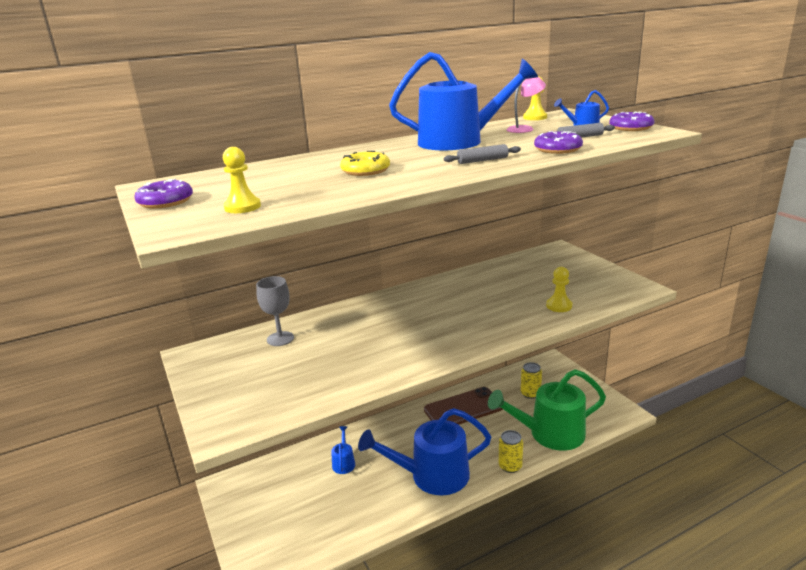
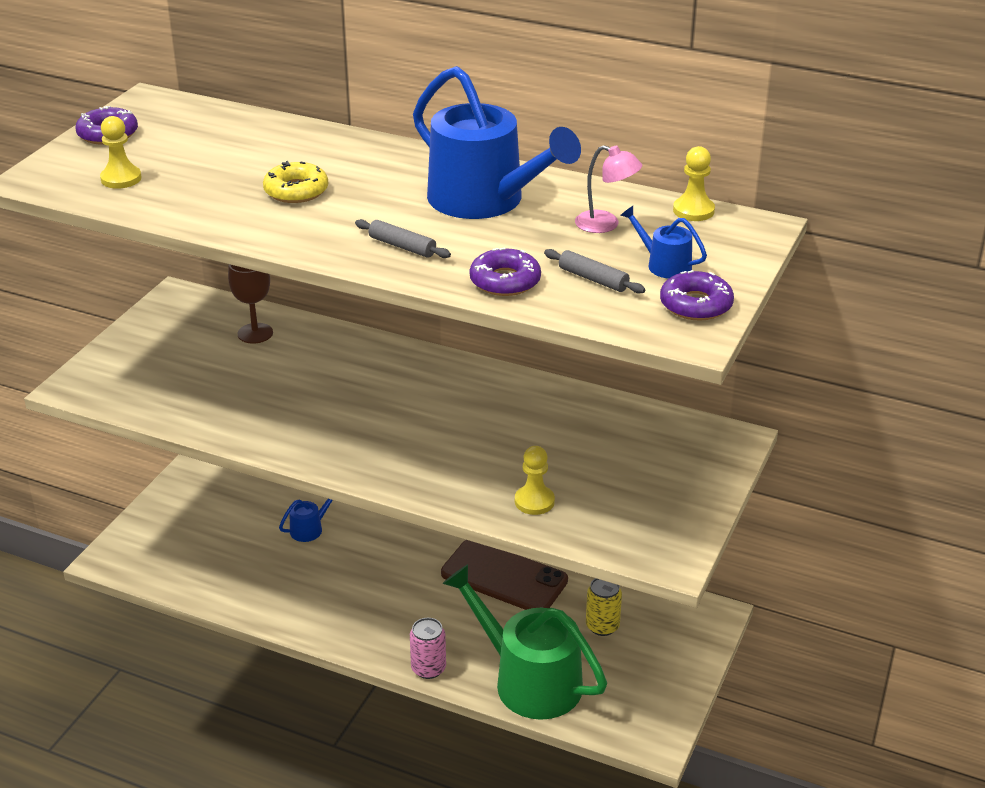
camera: 50 degrees right, 10 degrees up
grey goblet [256,276,294,346] -> brown goblet [228,264,273,344]
blue watering can [358,408,491,495] -> none
yellow can [499,430,523,473] -> pink can [410,618,446,679]

